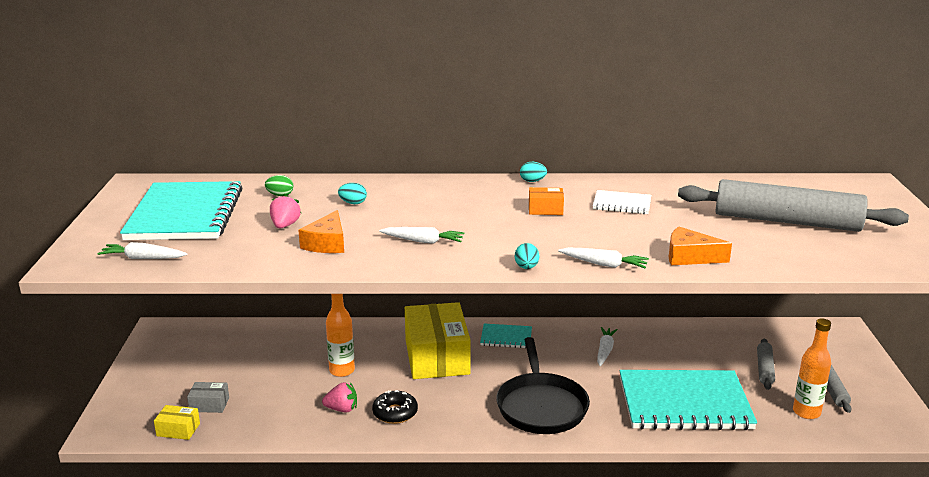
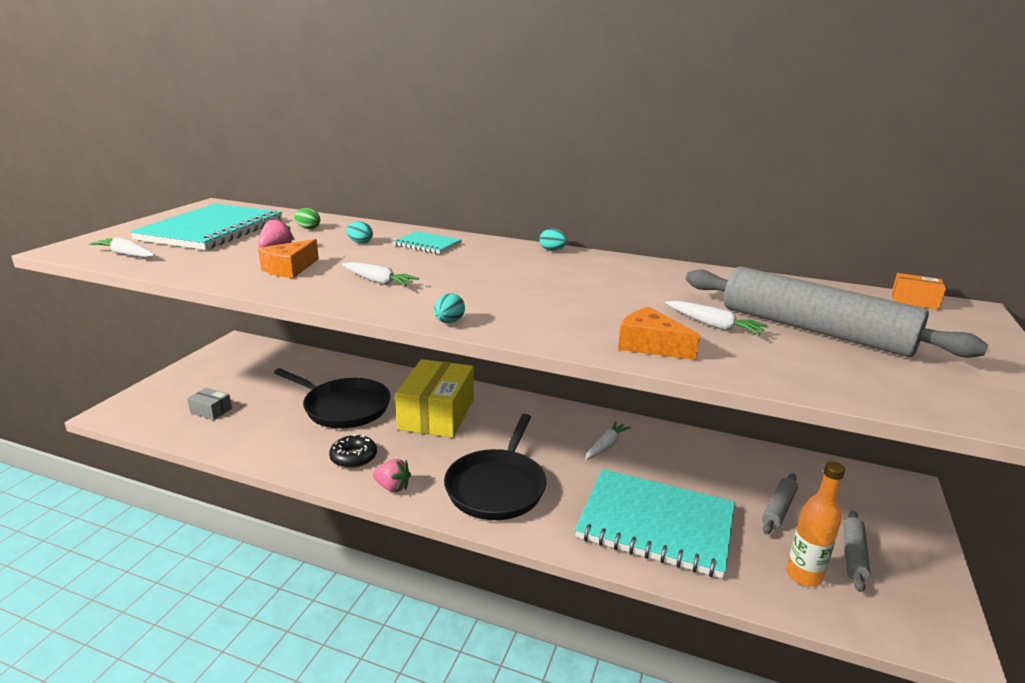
camera: 20 degrees right, 0 degrees up
yellow box [154,405,200,440] -> none
pink strawberry [322,382,357,413] -> pink strawberry moved to [373,459,411,492]
orange bottle [326,294,355,377] -> black pan [274,368,391,428]
turquoise notebook [480,324,532,348] -> turquoise notebook moved to [393,231,462,254]
orange box [529,187,564,215] -> orange box moved to [891,273,946,310]
white carrot [558,248,649,268] -> white carrot moved to [665,301,769,335]
white notebook [593,190,651,214] -> none

